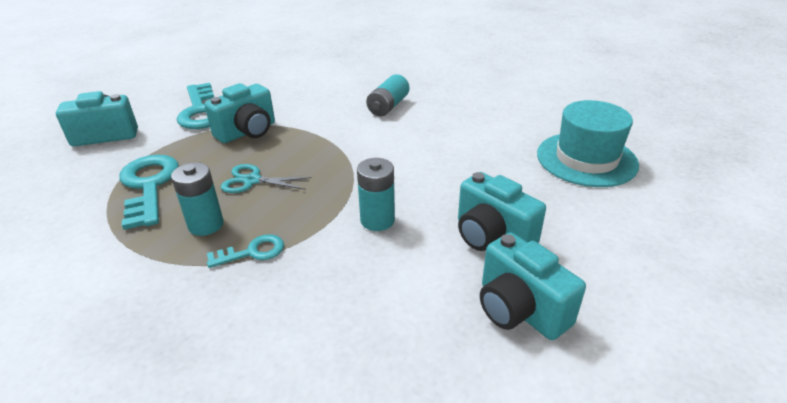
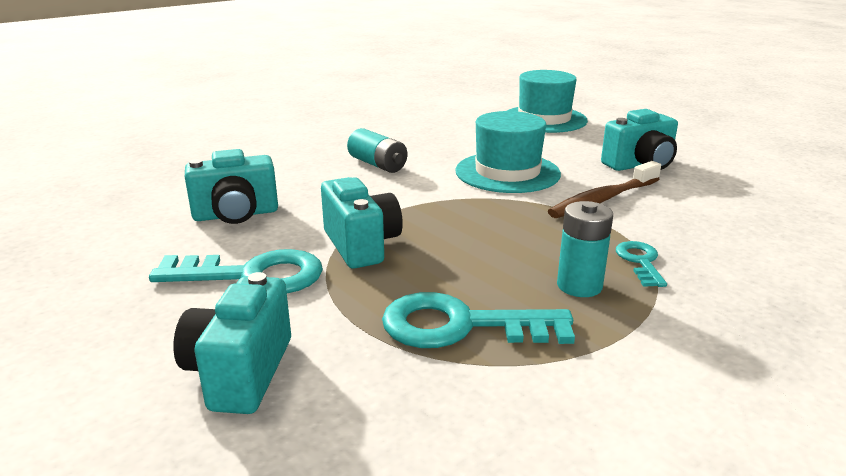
camera: 70 degrees left, 10 degrees down
turquoise scissors [221,164,312,193] -> none
turquoise battery [357,158,395,231] -> brown toothbrush [548,161,661,218]
turquoise camera [480,232,586,340] -> turquoise camera moved to [185,149,278,224]
none -> turquoise hat [455,111,561,193]

